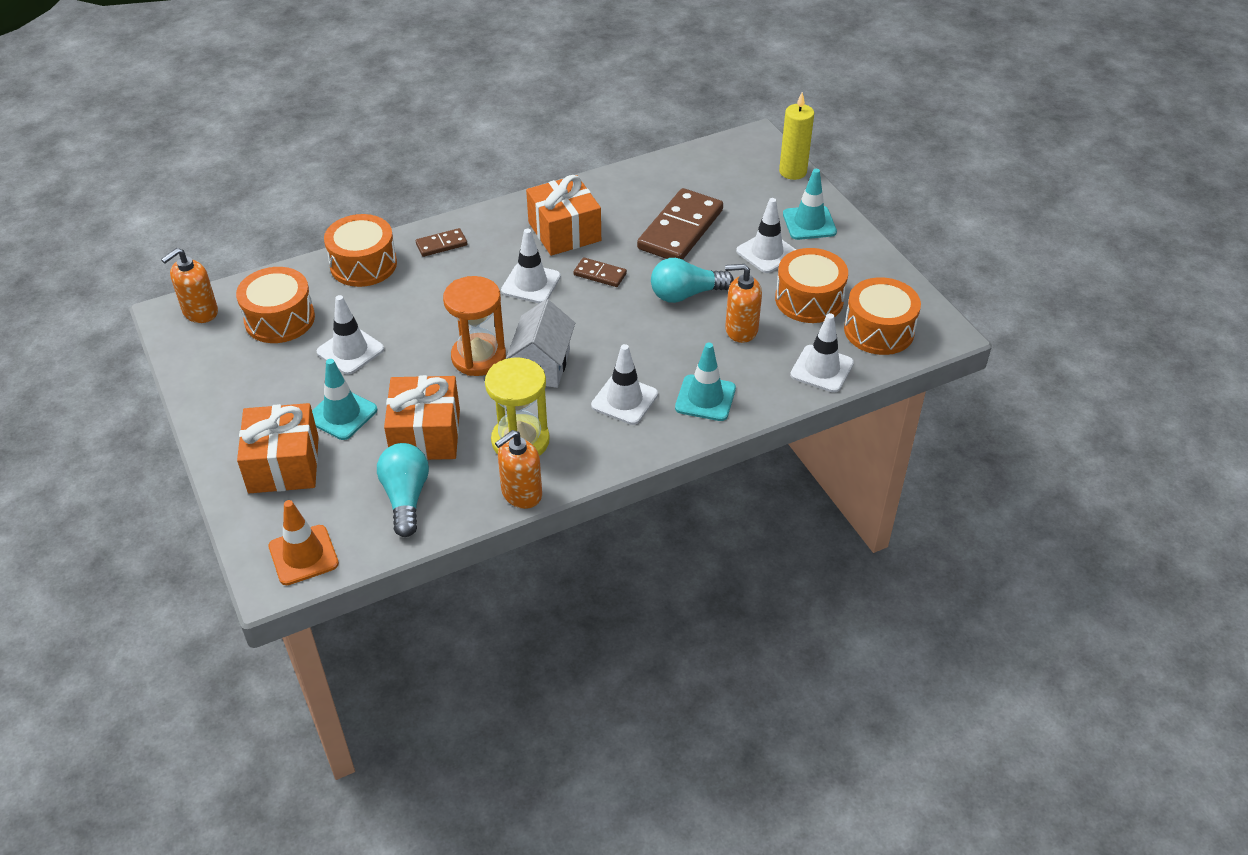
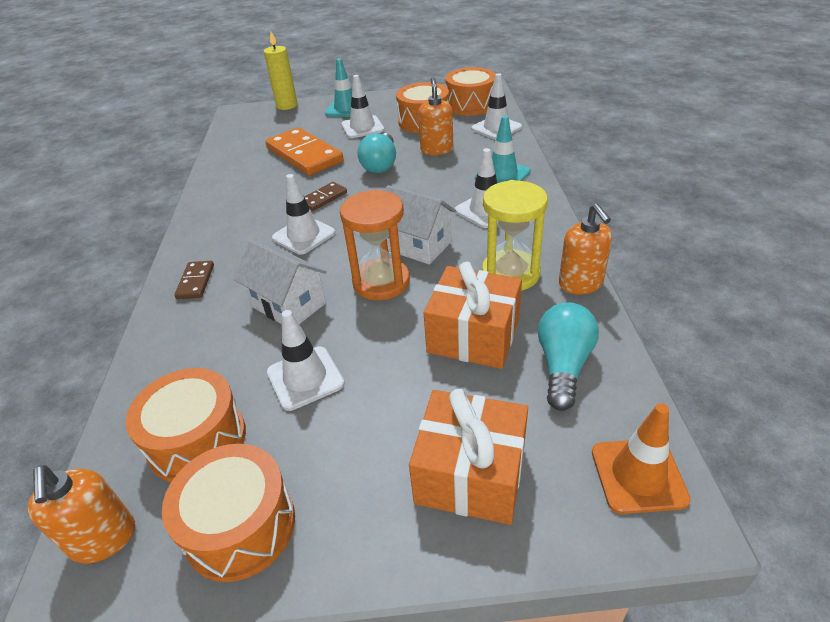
camera: 65 degrees left, 5 degrees down
turquoise traffic cone [312,359,377,440] -> none
orange drum [324,214,397,287] -> orange drum moved to [162,444,295,582]
turquoise light bulb [377,443,429,537] -> turquoise light bulb turned 90 degrees clockwise [538,302,599,411]
orange gift [526,175,601,256] -> none
brown domino [637,188,723,260] -> orange domino [265,127,344,176]
orange soap dispenser [725,264,762,343] -> orange soap dispenser turned 150 degrees clockwise [418,78,453,155]
none -> white house [234,240,327,324]

